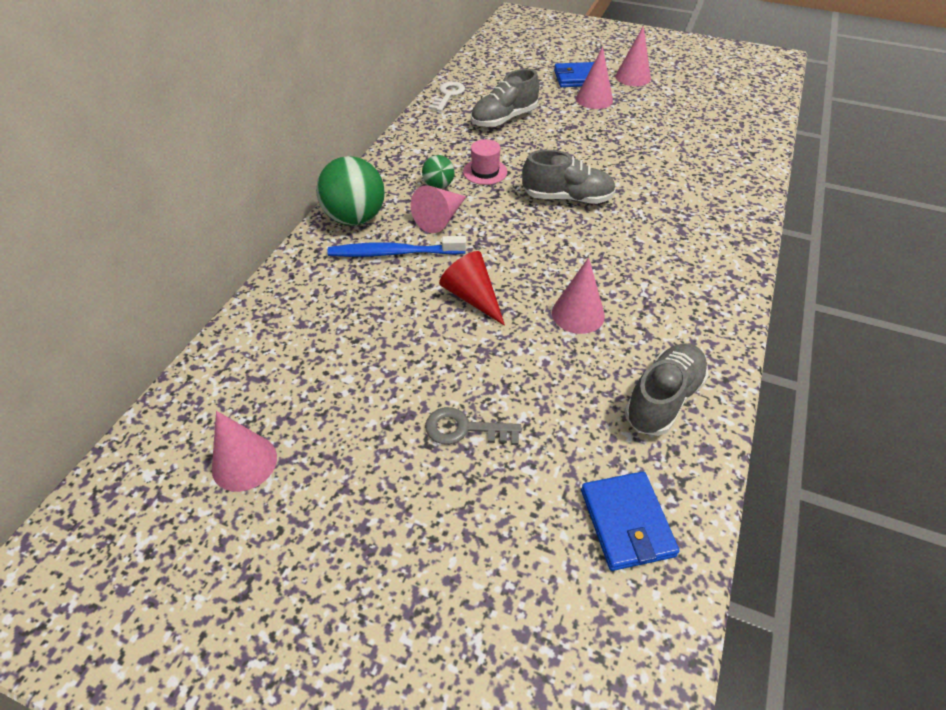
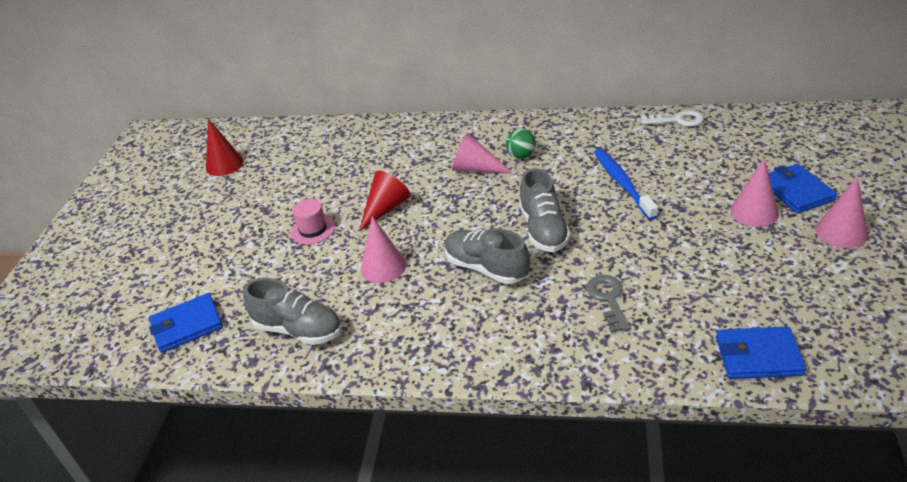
camera: 80 degrees right, 10 degrees down
pink cone [212,411,277,492] -> red cone [206,119,244,176]
green ball [316,156,385,226] -> none
blue toothbrush [327,236,466,257] -> blue toothbrush moved to [594,149,658,220]
grey key [425,407,521,445] -> grey key moved to [586,275,631,333]
pink hat [463,139,507,185] -> pink hat moved to [290,199,335,244]
grey shoe [471,69,539,127] -> grey shoe moved to [445,228,530,284]
none -> blue wallet [716,326,806,379]

